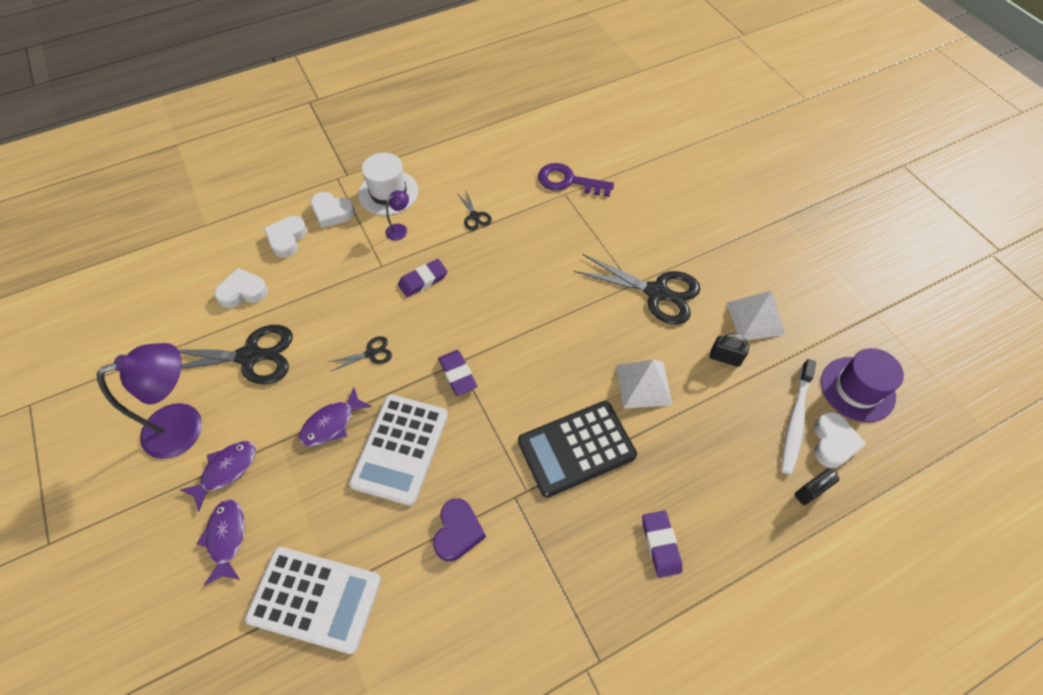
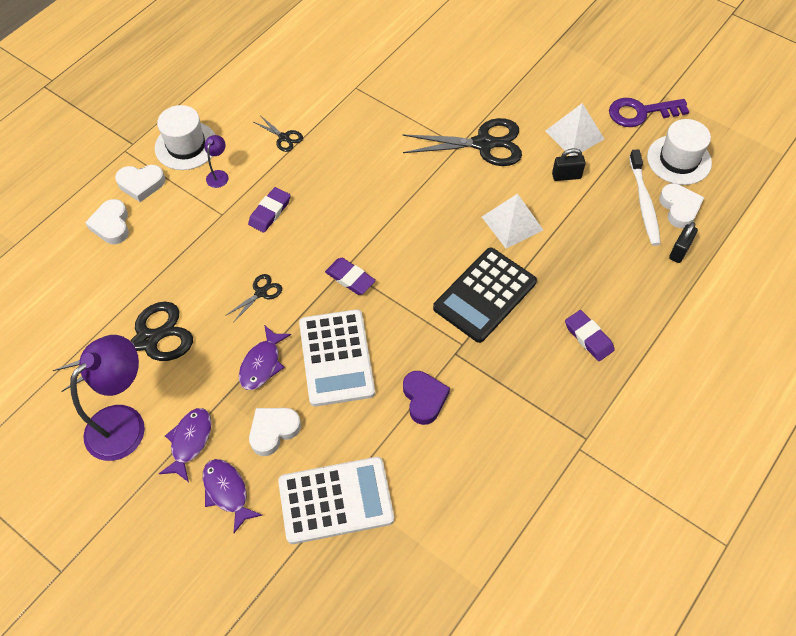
camera: 25 degrees left, 0 degrees up
white heart [214,268,268,308] -> white heart moved to [249,408,301,456]
purple key [538,163,614,197] -> purple key moved to [609,98,689,127]
purple hat [821,348,904,422] -> white hat [647,119,712,185]

